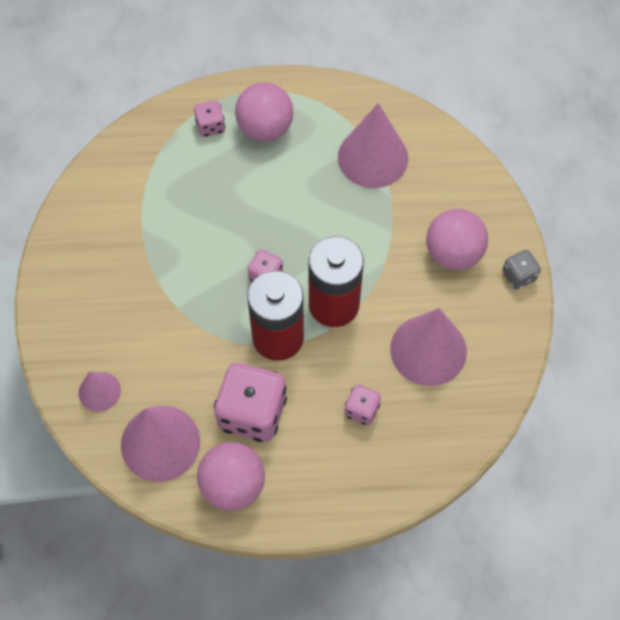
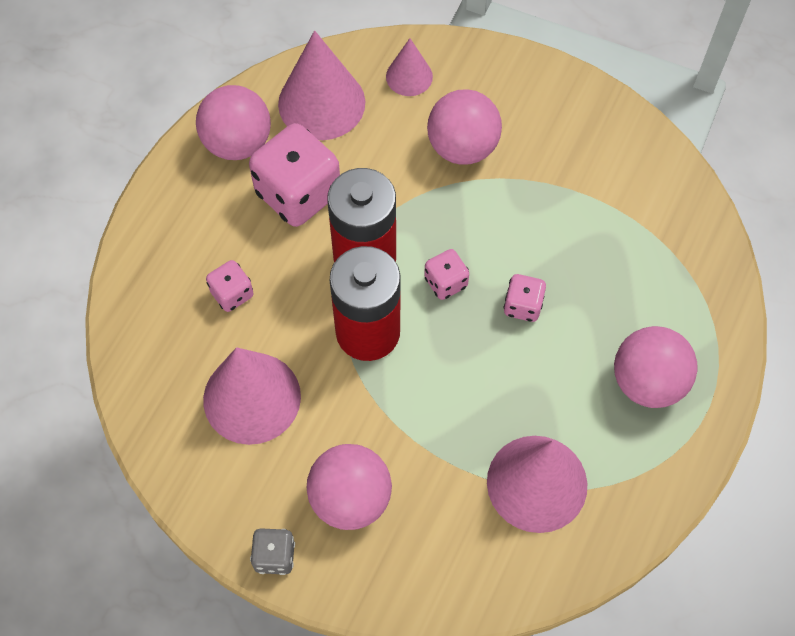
camera: 120 degrees right, 0 degrees up
pink dice [194,100,226,137] -> pink dice moved to [504,274,546,322]
none -> pink ball [427,89,502,165]

